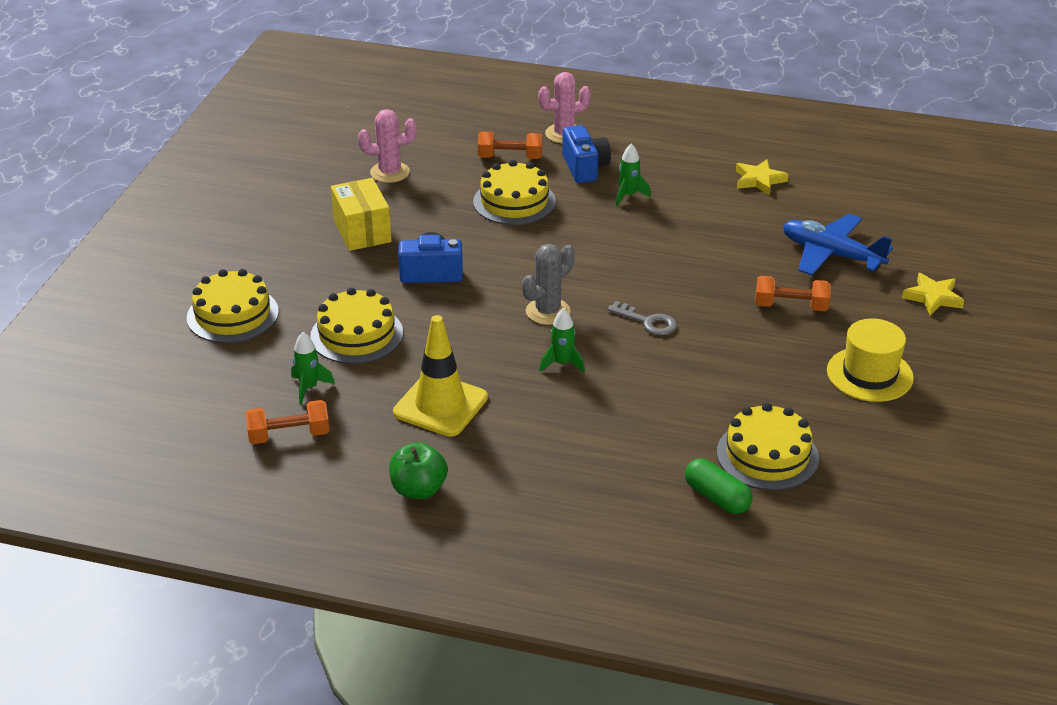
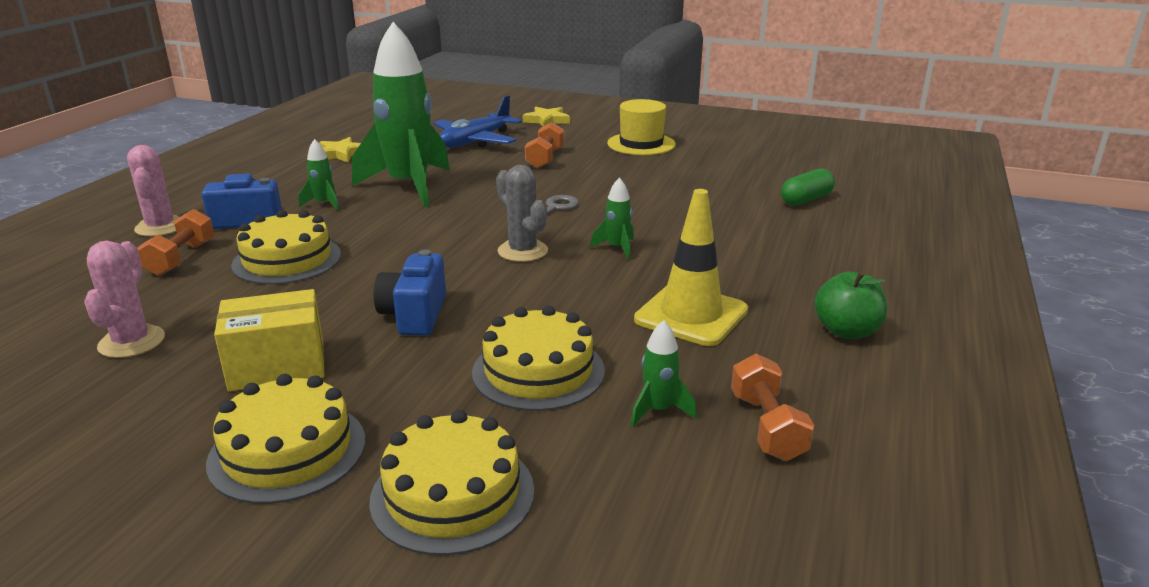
camera: 85 degrees left, 10 degrees down
yellow cake [717,403,819,491] -> yellow cake moved to [206,374,366,504]
none -> green rocket [352,22,450,207]

